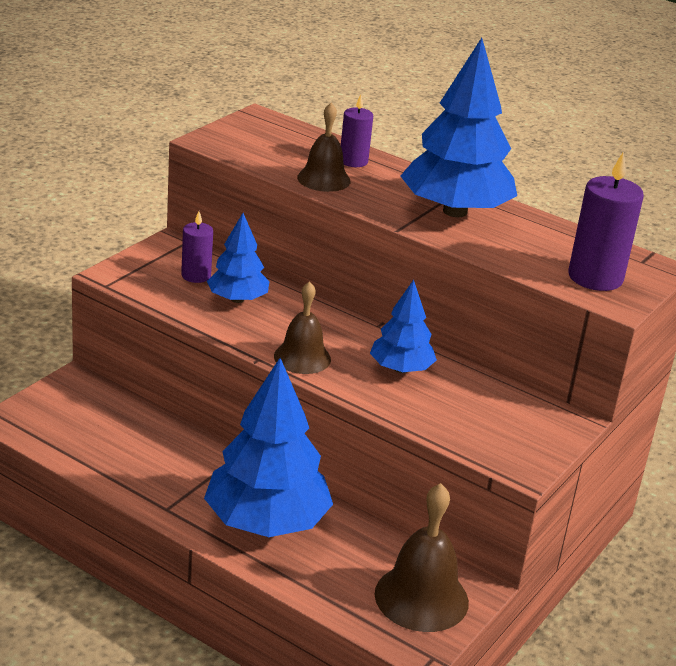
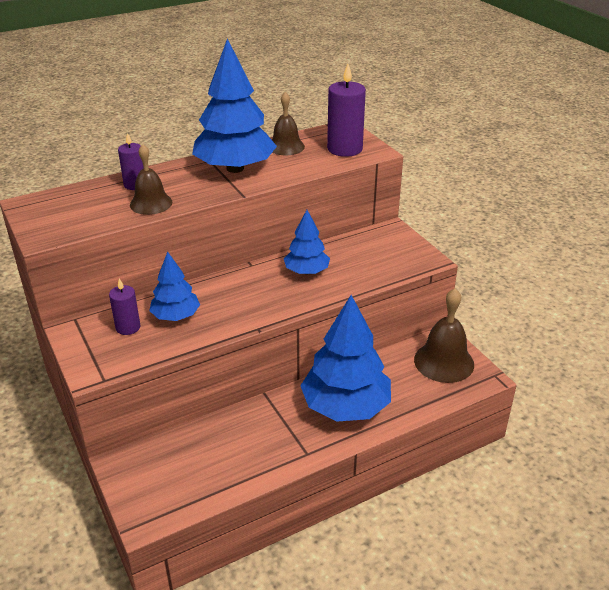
camera: 60 degrees left, 5 degrees up
brown bell [274,281,331,374] -> brown bell moved to [272,92,305,155]

